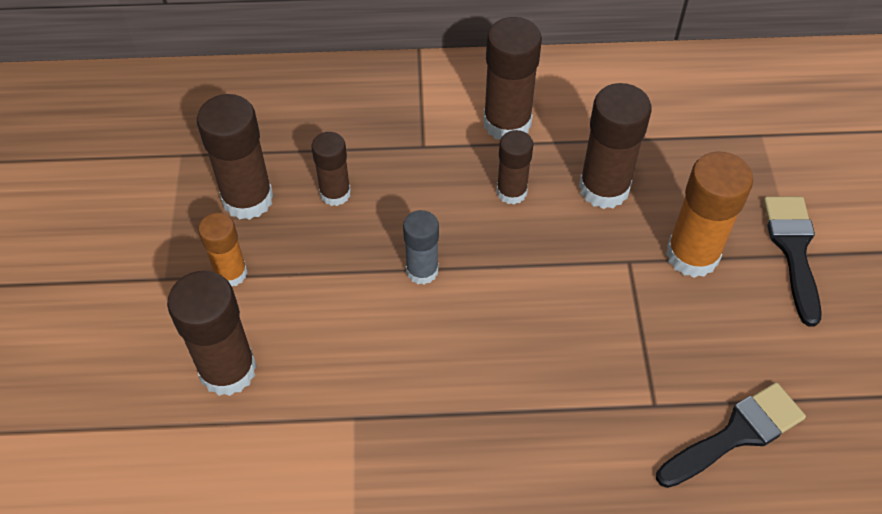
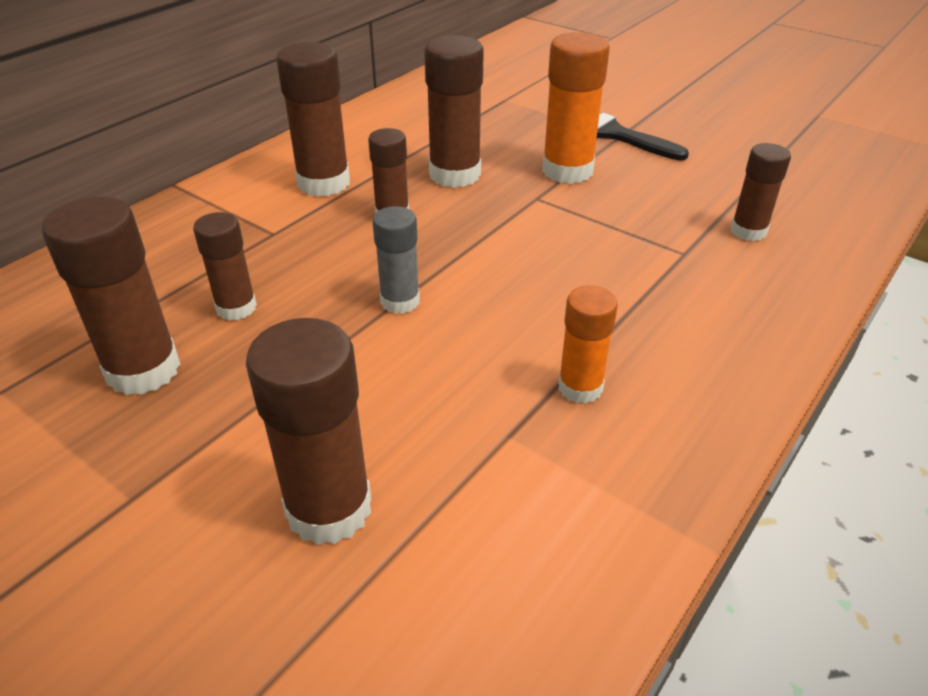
camera: 50 degrees left, 15 degrees down
orange glue stick [198,213,248,286] -> orange glue stick moved to [558,285,618,403]
black brush [656,382,806,488] -> brown glue stick [731,143,791,241]

